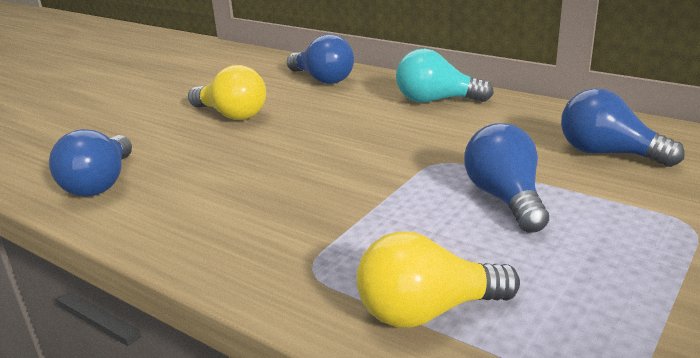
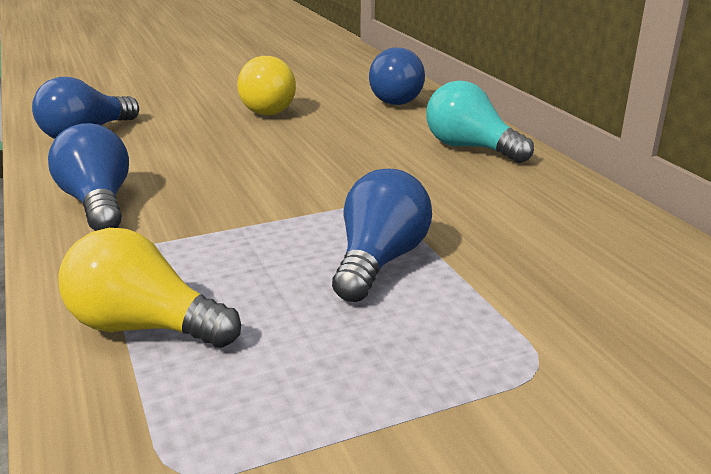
camera: 30 degrees right, 0 degrees up
blue light bulb [561,88,685,167] -> blue light bulb moved to [48,123,129,231]

